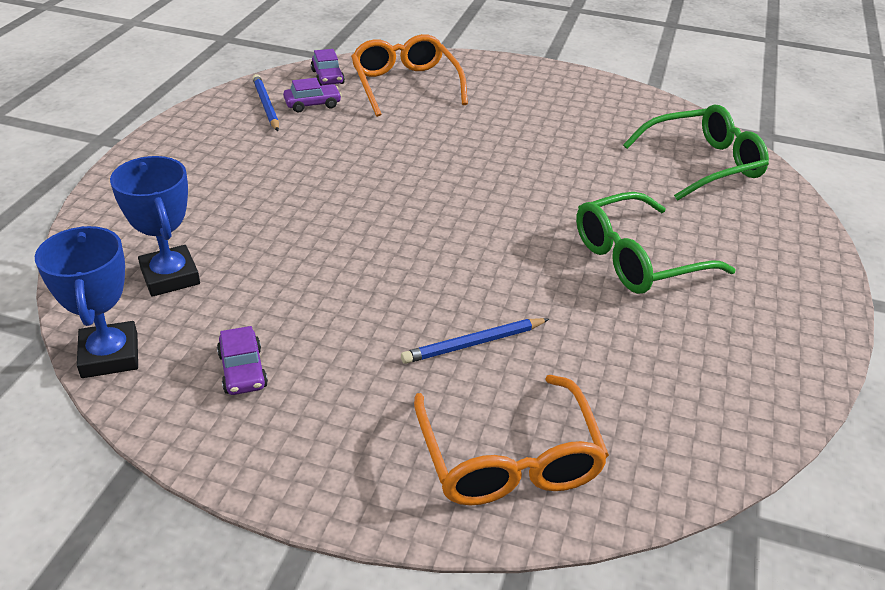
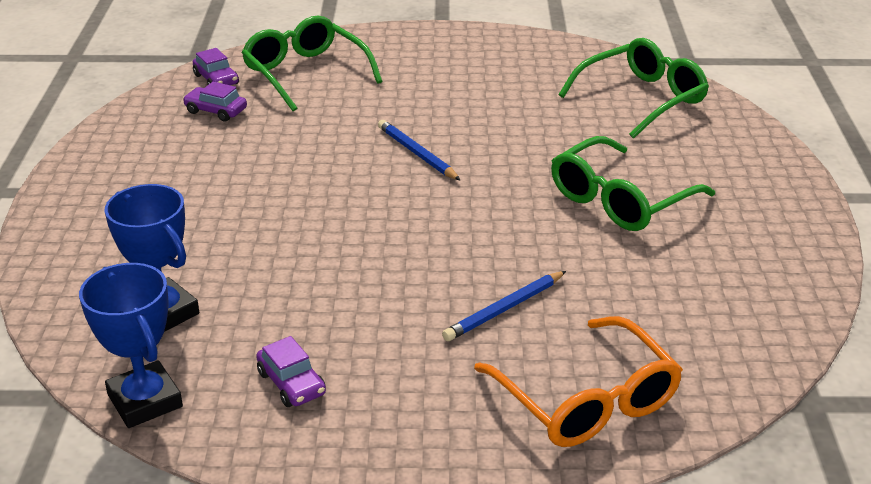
camera: 15 degrees left, 5 degrees down
blue pencil [252,74,279,131] -> blue pencil moved to [378,120,461,181]
purple car [283,78,342,112] -> purple car turned 120 degrees counterclockwise [183,82,247,122]
orange glasses [351,34,468,117] -> green glasses [241,16,383,111]

